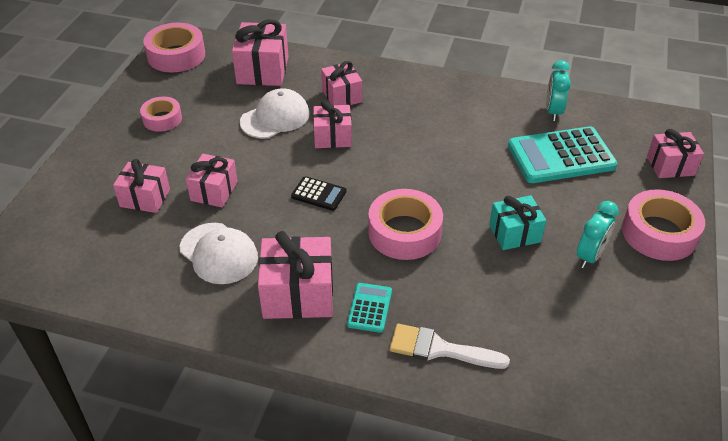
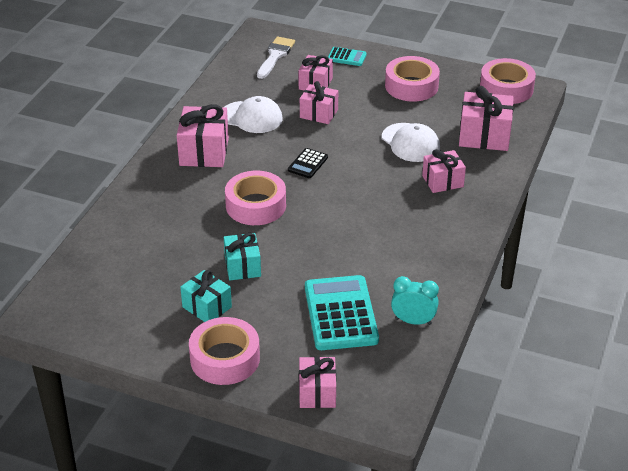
camera: 95 degrees right, 5 degrees down
pink tape [140,97,182,132] -> pink tape [385,56,440,102], size x1.63
white cap [180,223,258,284] -> white cap turned 120 degrees counterclockwise [225,96,283,133]
pink gift [313,101,352,148] -> none
turquoise calculator [347,283,392,333] -> turquoise calculator moved to [328,47,367,66]
white brush [389,324,510,369] -> white brush moved to [257,37,295,79]
turquoise clock [577,201,619,268] -> turquoise gift [180,270,232,322]

